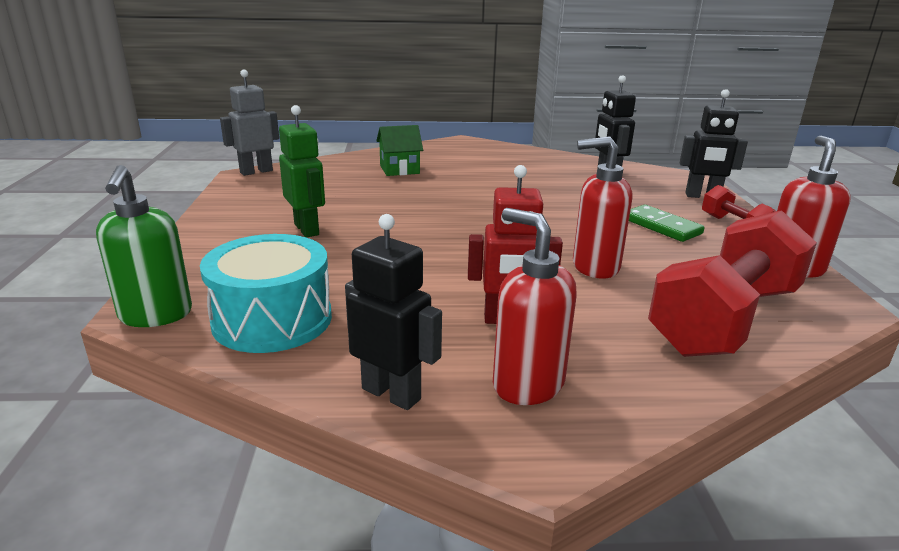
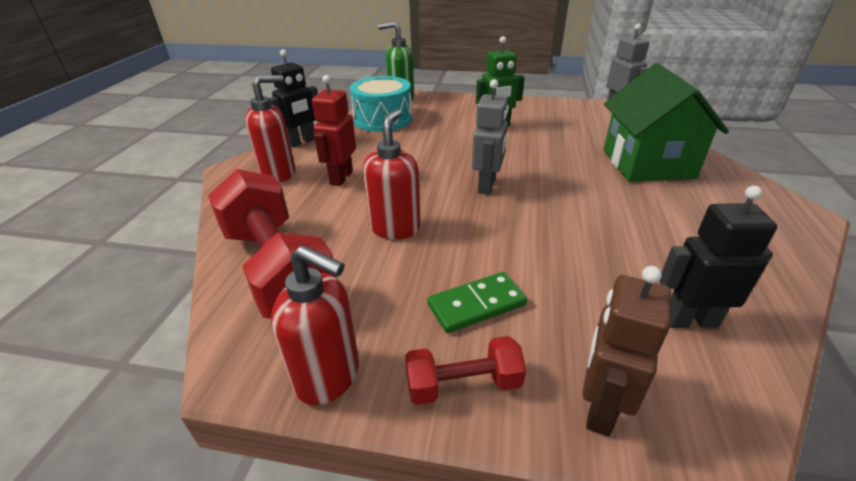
camera: 105 degrees right, 10 degrees up
green house [376,125,423,176] -> green house [604,63,729,182], size x1.93
black robot [680,89,748,198] -> brown robot [582,266,671,437]
none -> grey robot [472,79,509,195]

